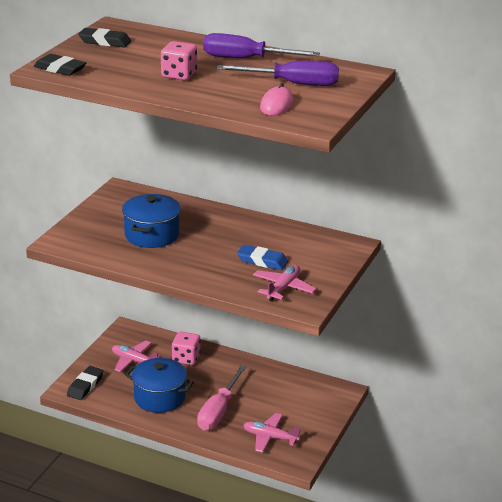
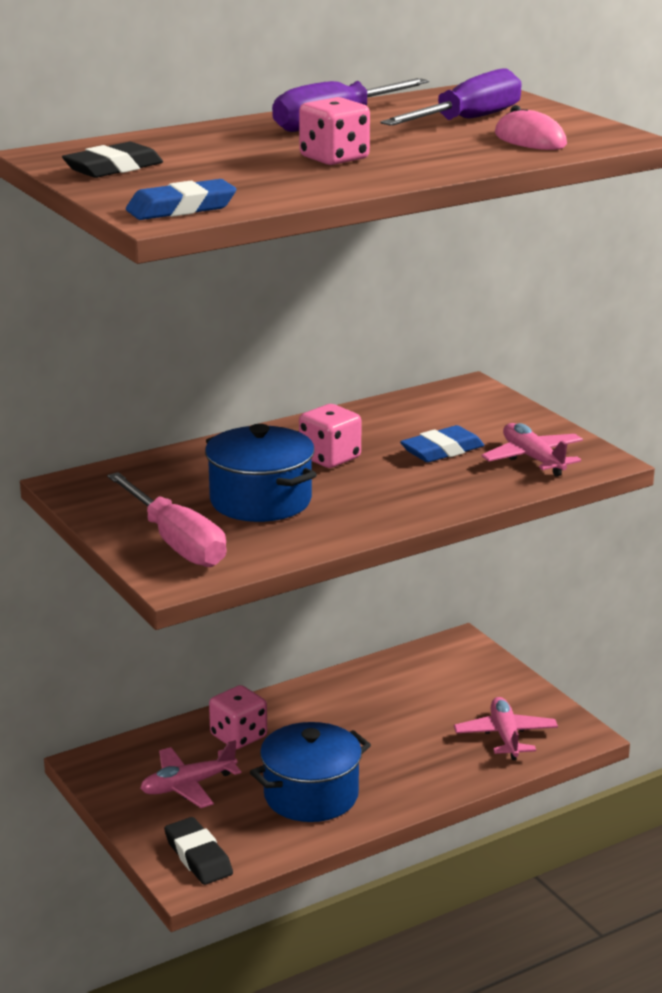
camera: 55 degrees left, 5 degrees down
black eraser [34,54,86,76] -> blue eraser [126,179,236,220]
pink screwdriver [197,365,246,430] -> pink screwdriver moved to [107,472,226,567]
pink plane [243,413,301,453] -> pink plane turned 120 degrees clockwise [454,697,558,760]
none -> pink dice [299,404,361,468]

